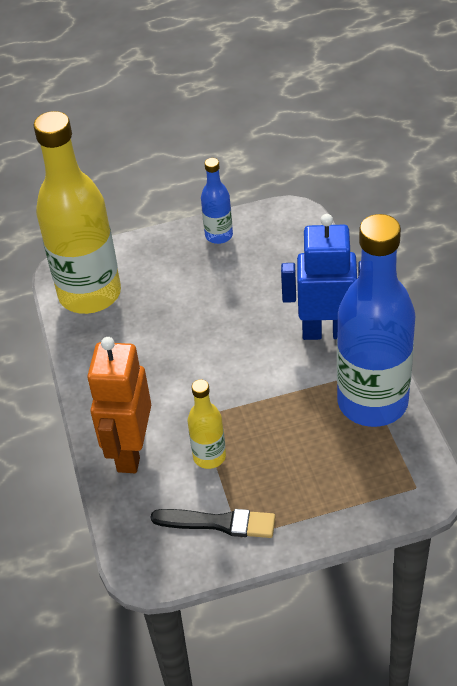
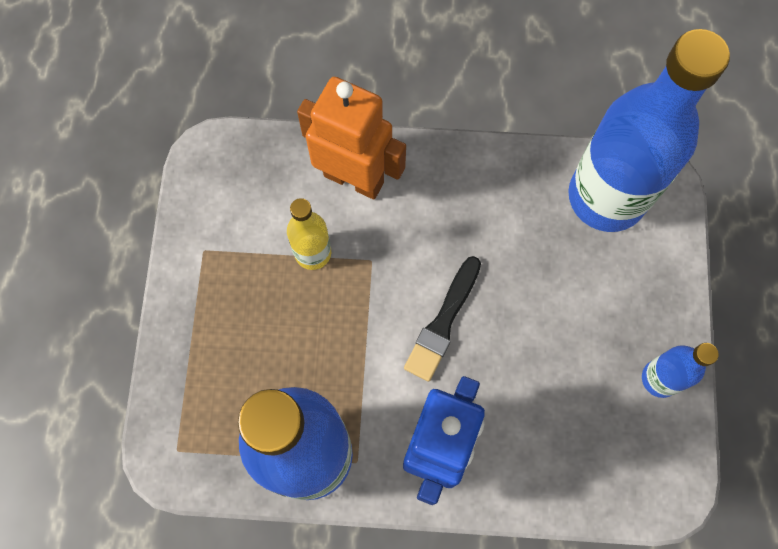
camera: 105 degrees right, 25 degrees up
yellow bottle [34,111,121,314] -> blue bottle [568,29,730,232]
black brush [151,509,275,538] -> black brush moved to [404,256,481,382]

